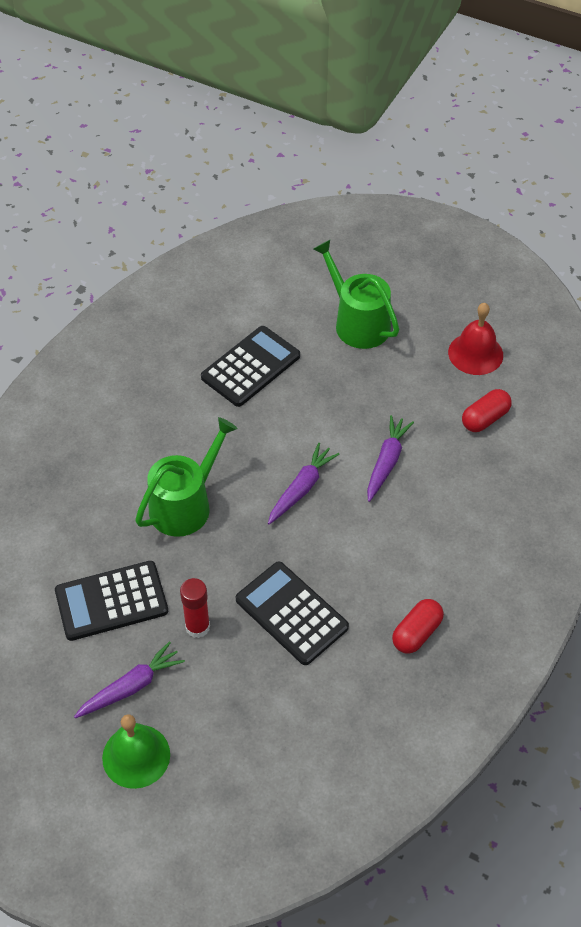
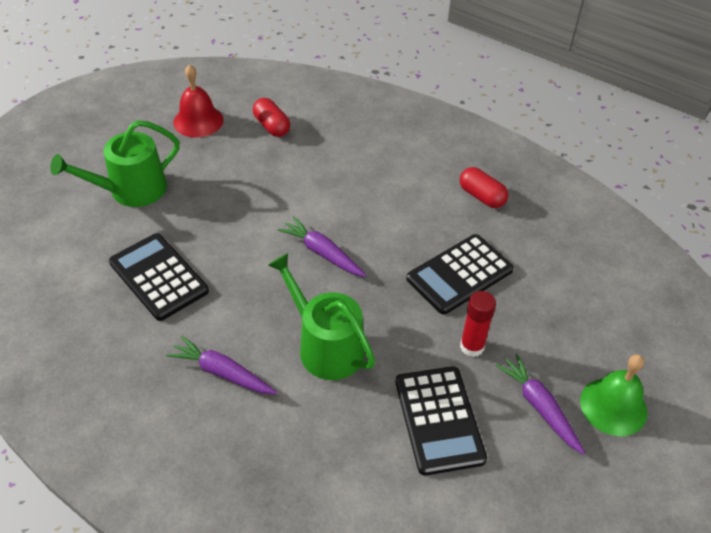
camera: 85 degrees left, 5 degrees down
purple carrot [367,415,414,502] -> purple carrot moved to [166,336,277,394]

